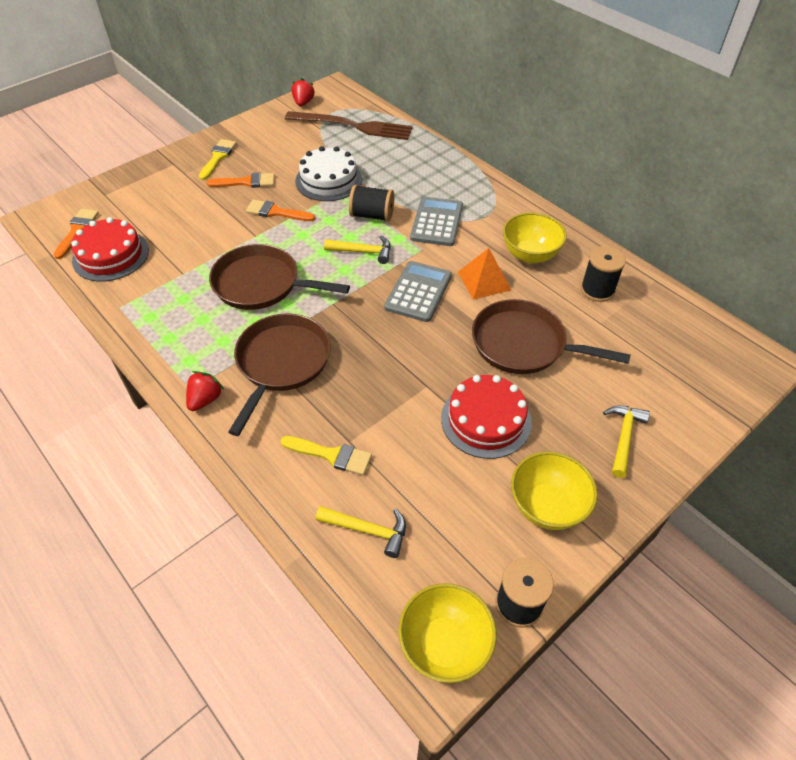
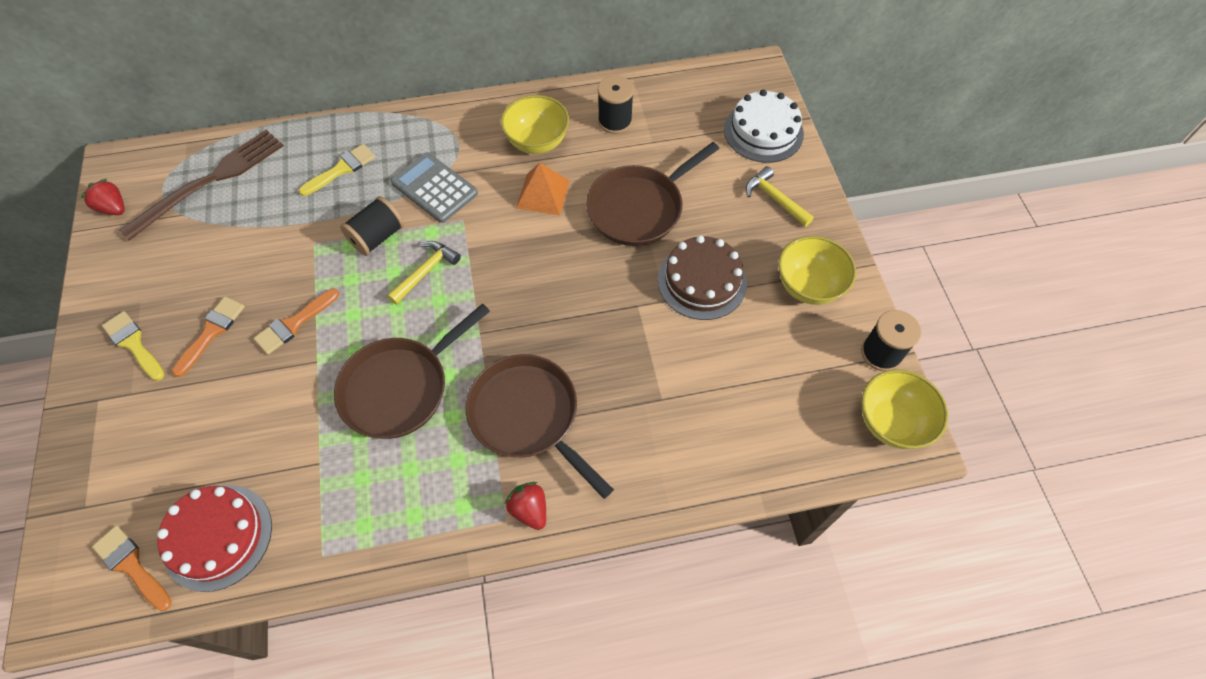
camera: 60 degrees left, 10 degrees up
yellow brush [280,436,372,475] -> yellow brush moved to [299,144,376,196]
white cake [295,146,362,201] -> white cake moved to [724,90,804,163]
yellow hammer [316,506,406,558] -> none
grey calculator [384,261,452,322] -> none
red cake [441,375,532,459] -> brown cake [658,236,747,320]

